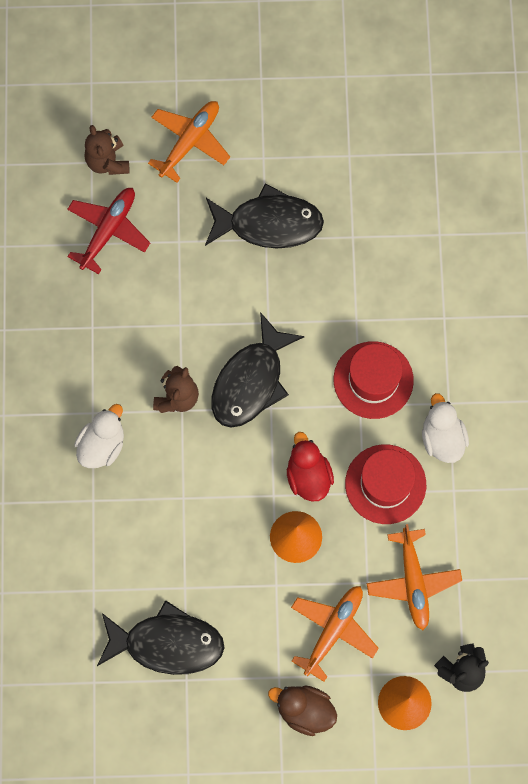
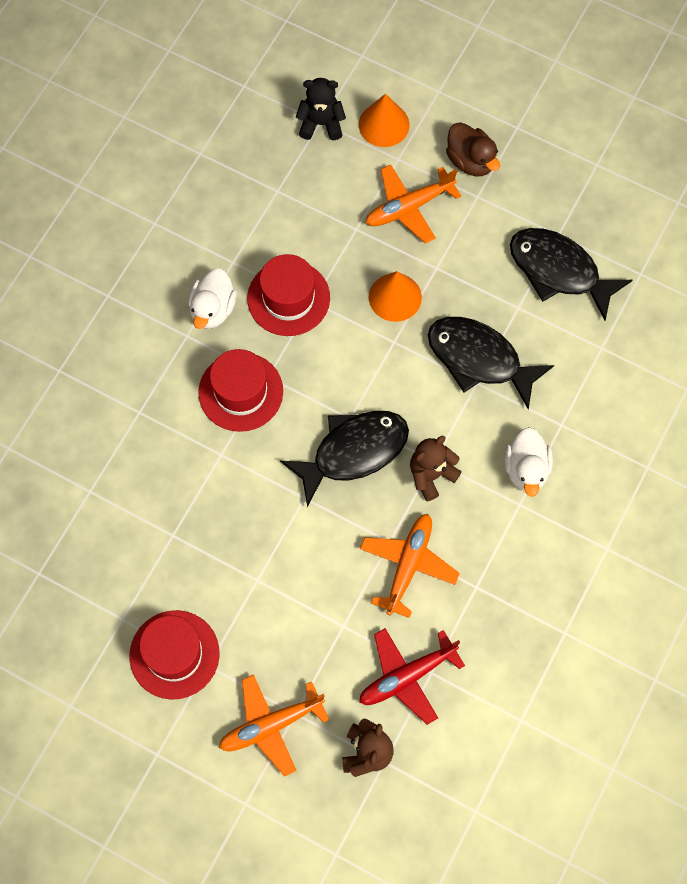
camera: 150 degrees left, 5 degrees down
white duck [74,404,124,468] -> white duck turned 60 degrees counterclockwise [504,427,553,497]
black fish [205,183,324,248] -> black fish moved to [428,317,554,409]
red duck [287,432,334,502] -> none
orange plane [367,524,462,630] -> orange plane moved to [360,514,460,618]
none -> red hat [130,610,220,700]

